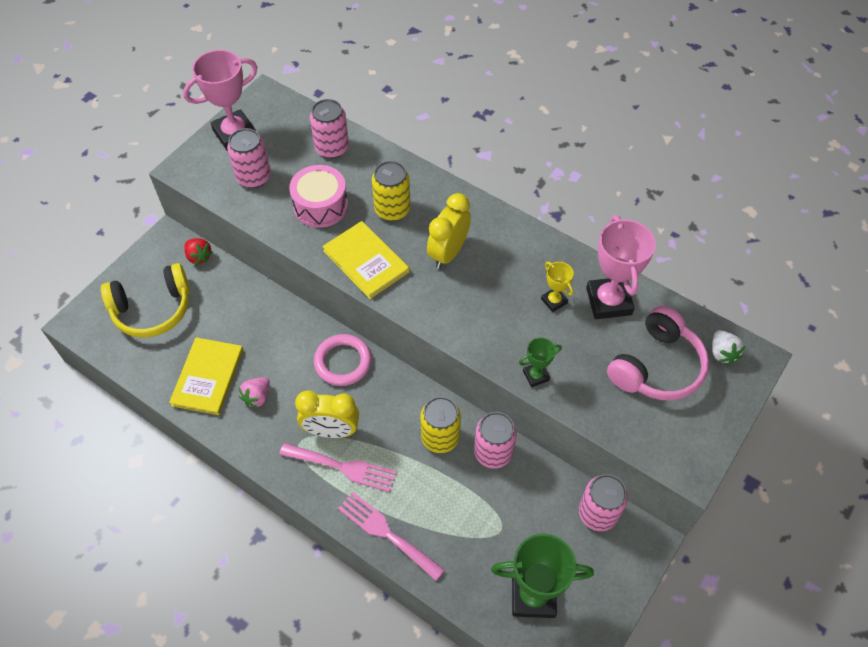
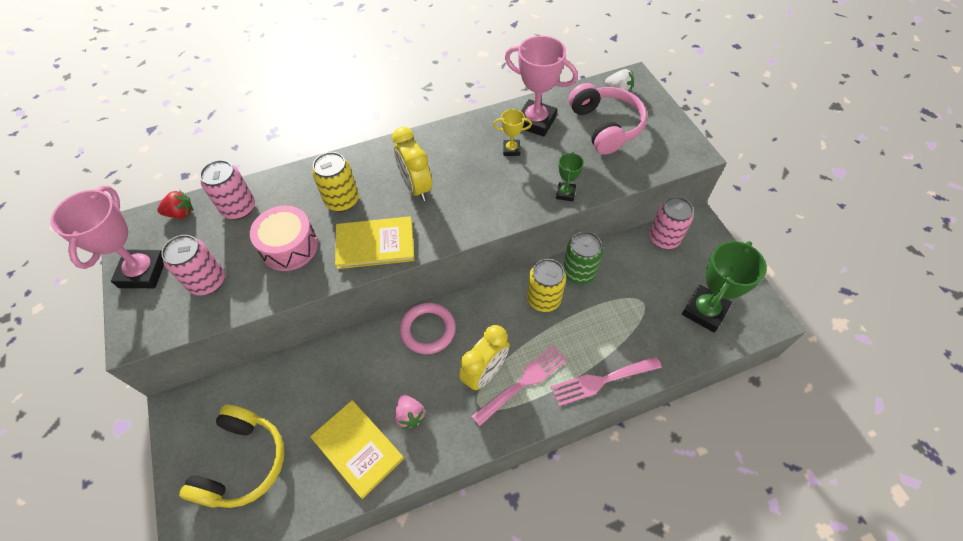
camera: 55 degrees left, 0 degrees up
red strawberry [185,238,213,265] -> red strawberry moved to [157,190,193,219]
pink can [474,412,517,469] -> green can [563,231,603,284]

